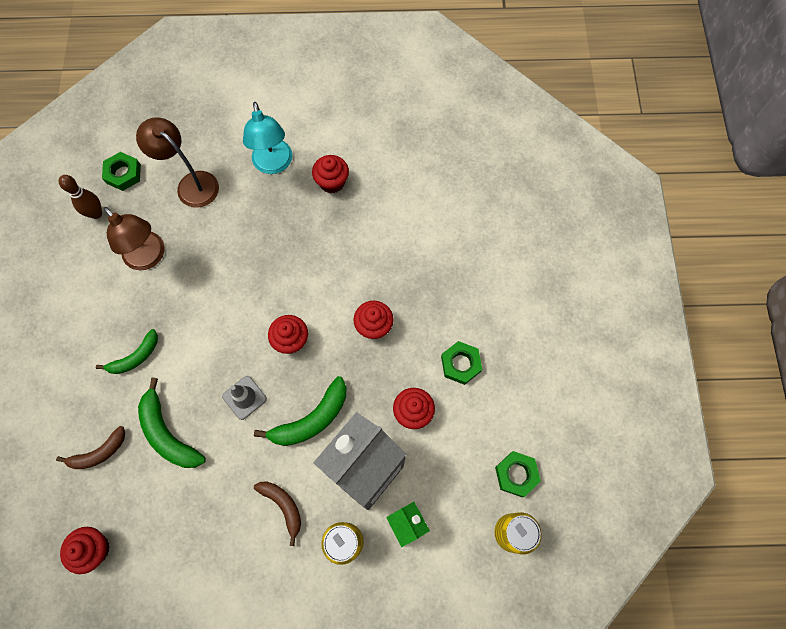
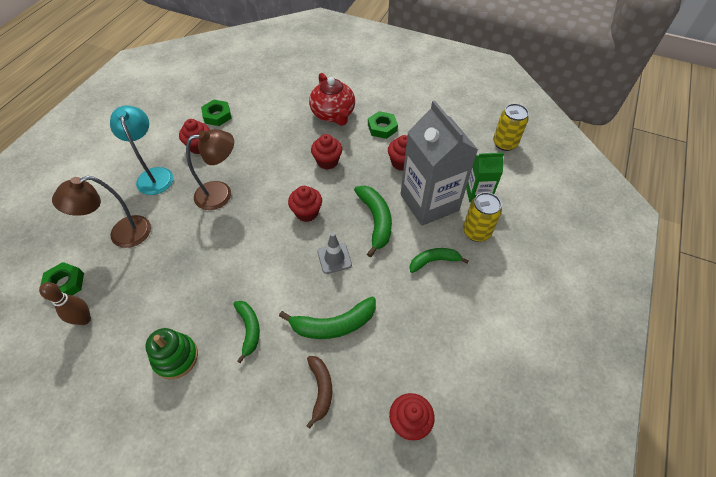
camera: 65 degrees left, 15 degrees down
brown lamp [103,207,165,270] -> brown lamp moved to [186,129,234,210]
turquoise lamp [243,102,292,174] -> turquoise lamp turned 120 degrees counterclockwise [110,105,173,195]
brown banana [254,481,301,546] -> green banana [410,248,469,273]
green nut [495,451,541,497] -> green nut moved to [201,100,232,126]
none -> green stacking toy [145,328,198,379]
none -> red teapot [309,73,355,126]

